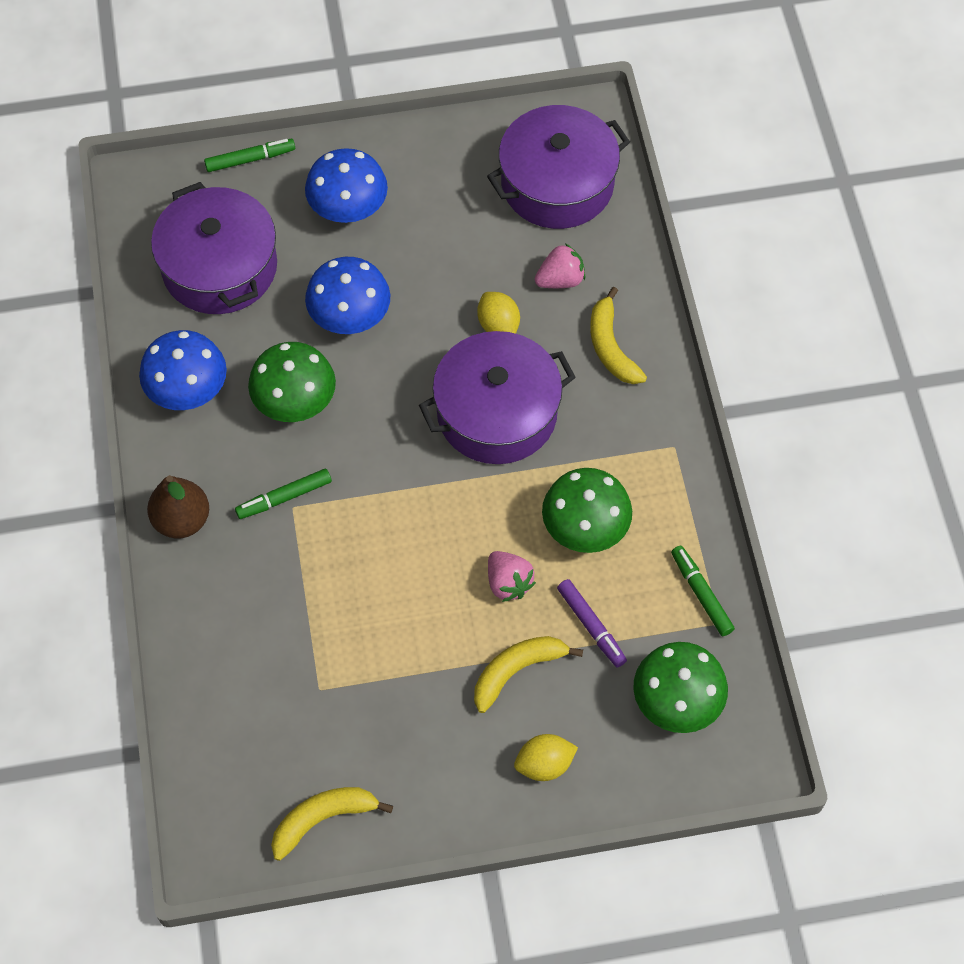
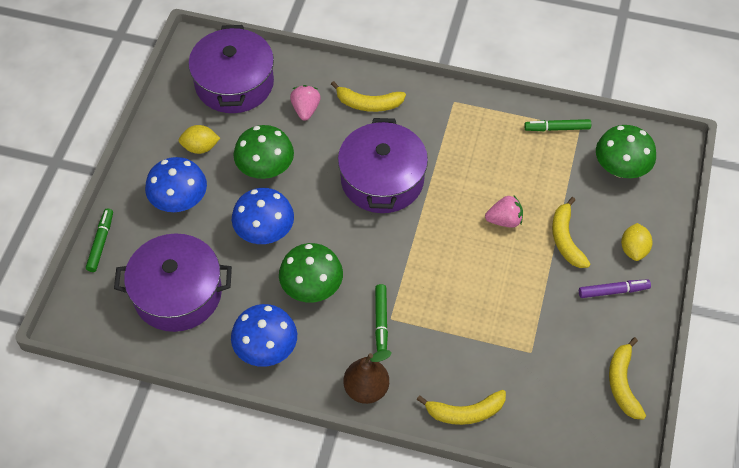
camera: 65 degrees left, 5 degrees down
yellow lemon [477,292,520,334] -> yellow lemon moved to [178,125,220,154]
green mushroom [542,468,632,553] -> green mushroom moved to [233,125,294,179]
purple marker [557,579,627,667] -> purple marker moved to [579,279,651,298]
none -> yellow banana [416,390,506,425]

